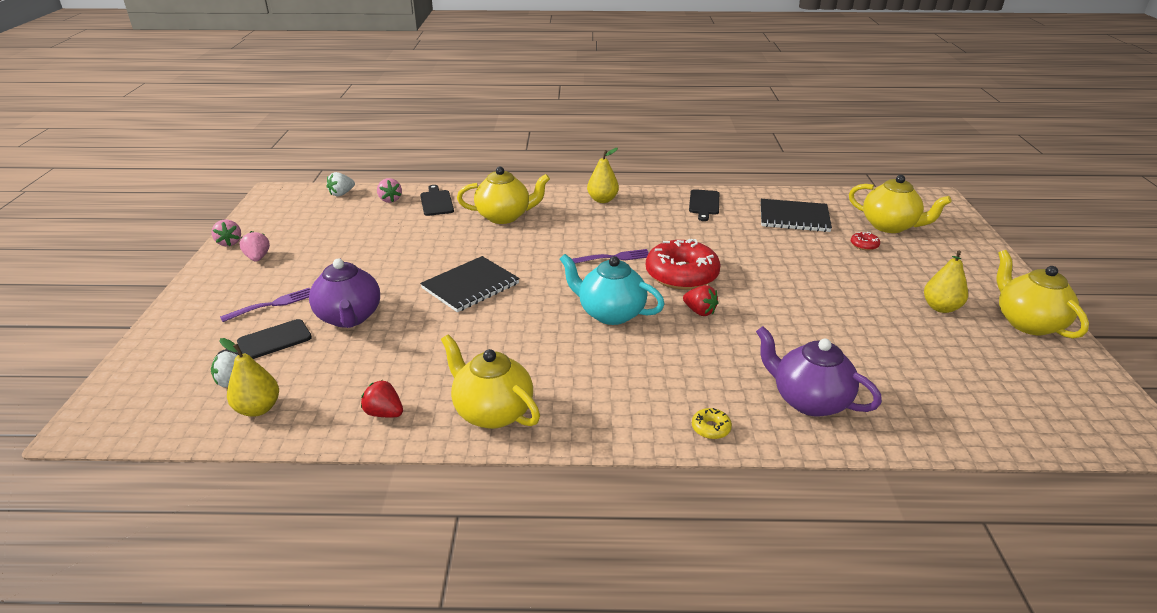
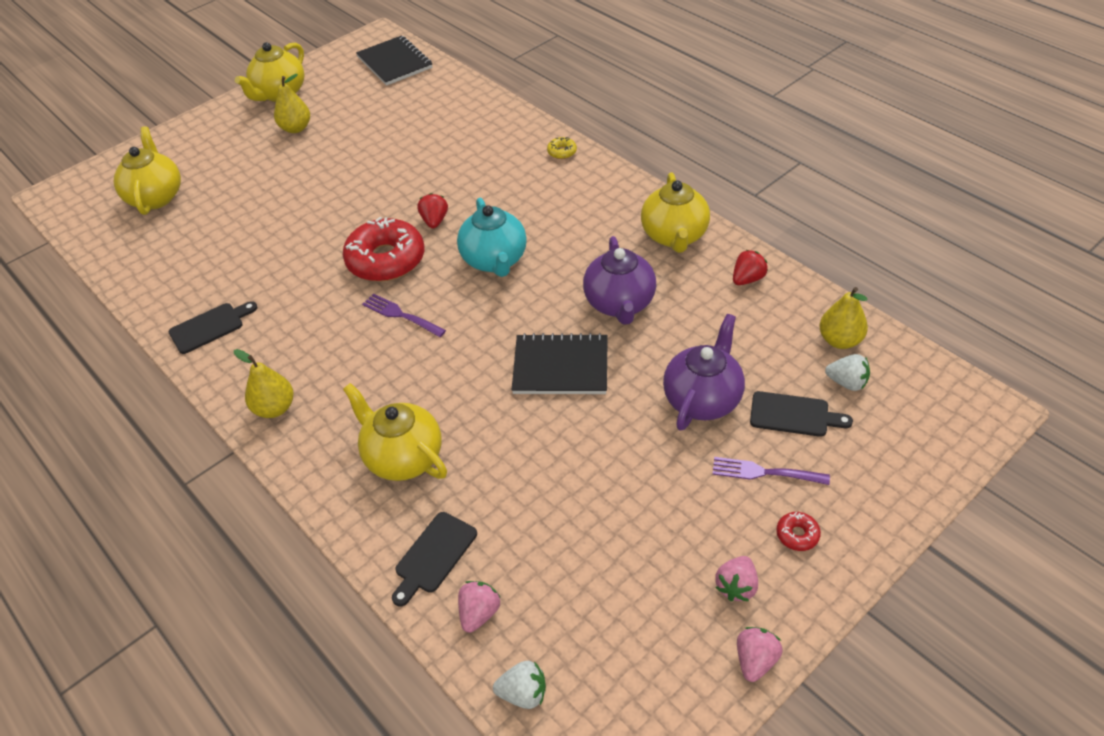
camera: 130 degrees left, 15 degrees up
red strawberry [361,380,403,418] -> red strawberry turned 120 degrees counterclockwise [733,250,768,285]
purple teapot [756,326,882,417] -> purple teapot moved to [583,236,656,325]
black notebook [761,199,832,232] -> black notebook moved to [356,35,432,86]
red donut [851,232,880,251] -> red donut moved to [776,512,821,551]

